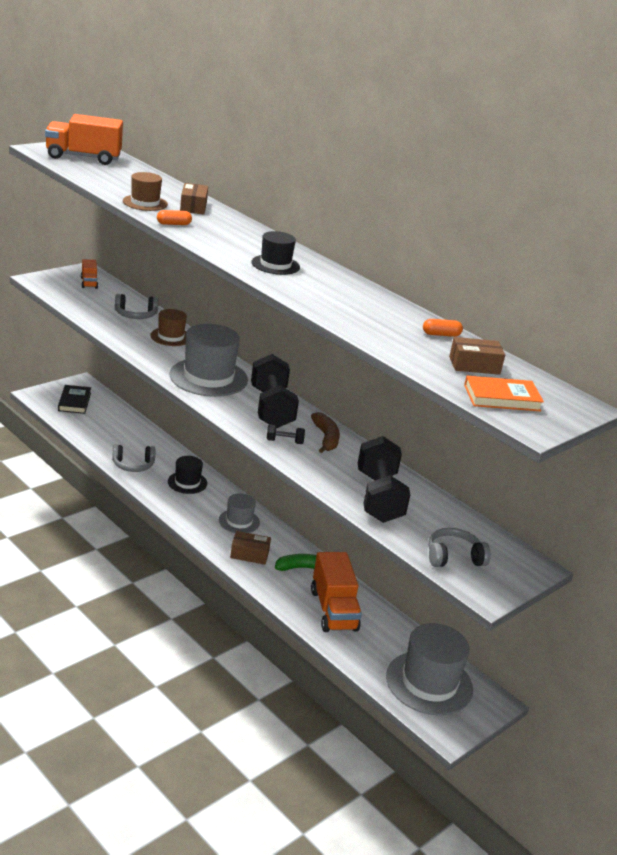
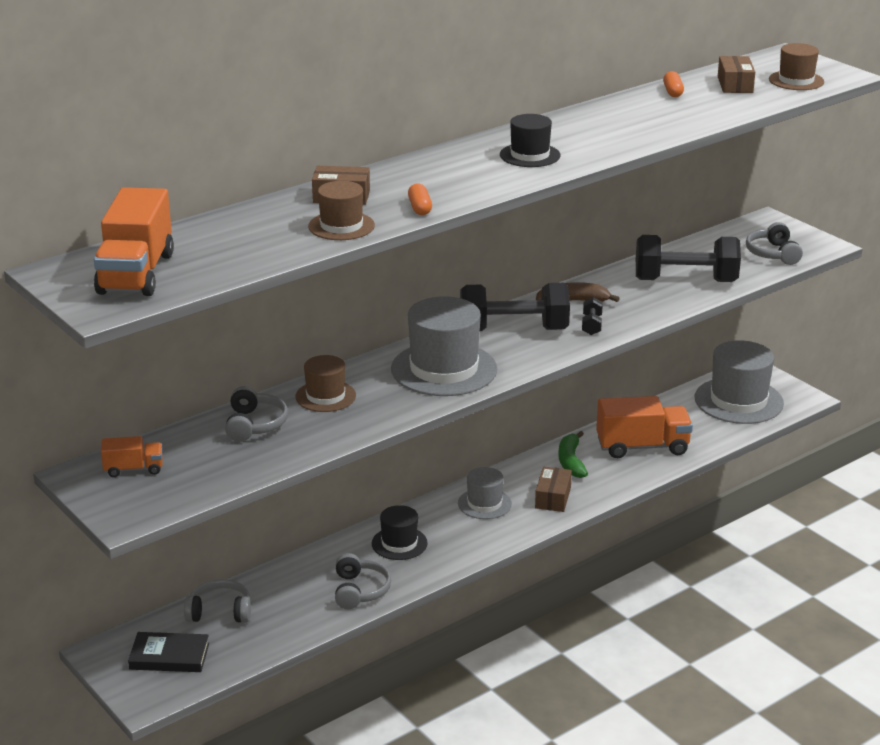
camera: 80 degrees left, 0 degrees up
orange book [464,376,544,411] -> brown hat [769,43,824,90]
none -> grey headphones [184,579,251,623]

